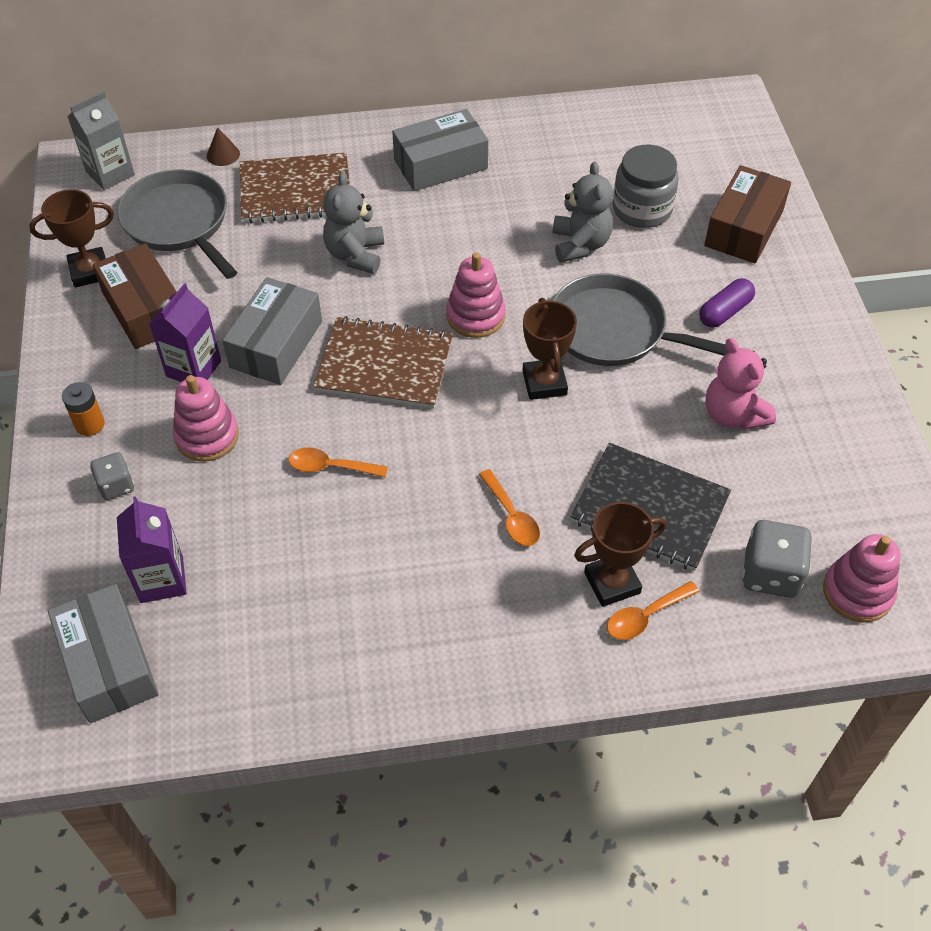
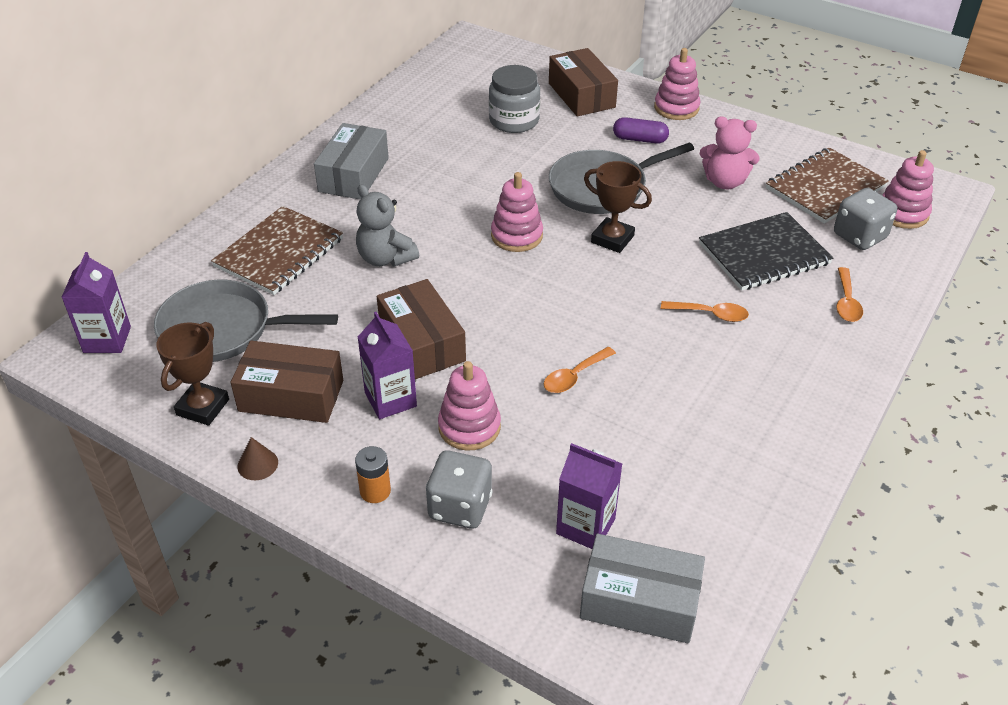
camera: 50 degrees left, 10 degrees down
grey carton [67,91,135,190] -> purple carton [62,252,131,353]
grey dice [90,452,134,500] -> grey dice [426,450,493,528], size x1.63
brown cone [207,127,240,166] -> brown cone moved to [238,437,278,480]
grey box [222,277,322,385] -> brown box [377,279,466,379]
brown notebook [314,316,453,409] -> brown notebook moved to [766,147,889,224]
grey teddy bear [553,162,613,262] -> none
brown trophy [574,502,666,607] -> none
purple capsule [699,278,755,328] -> purple capsule turned 75 degrees counterclockwise [613,117,669,143]
none -> pink stacking toy [654,48,701,120]

